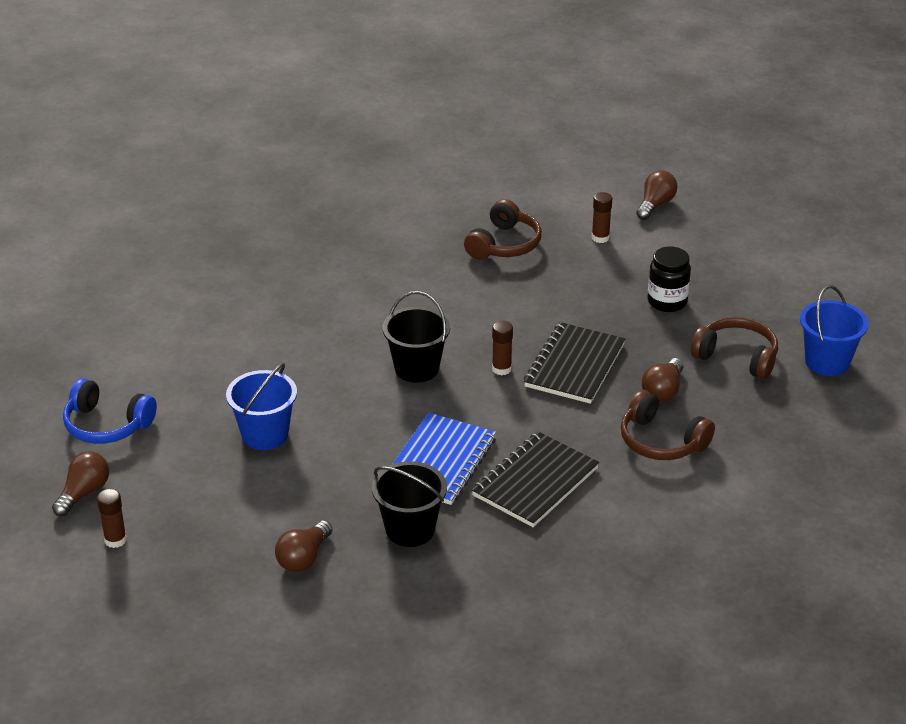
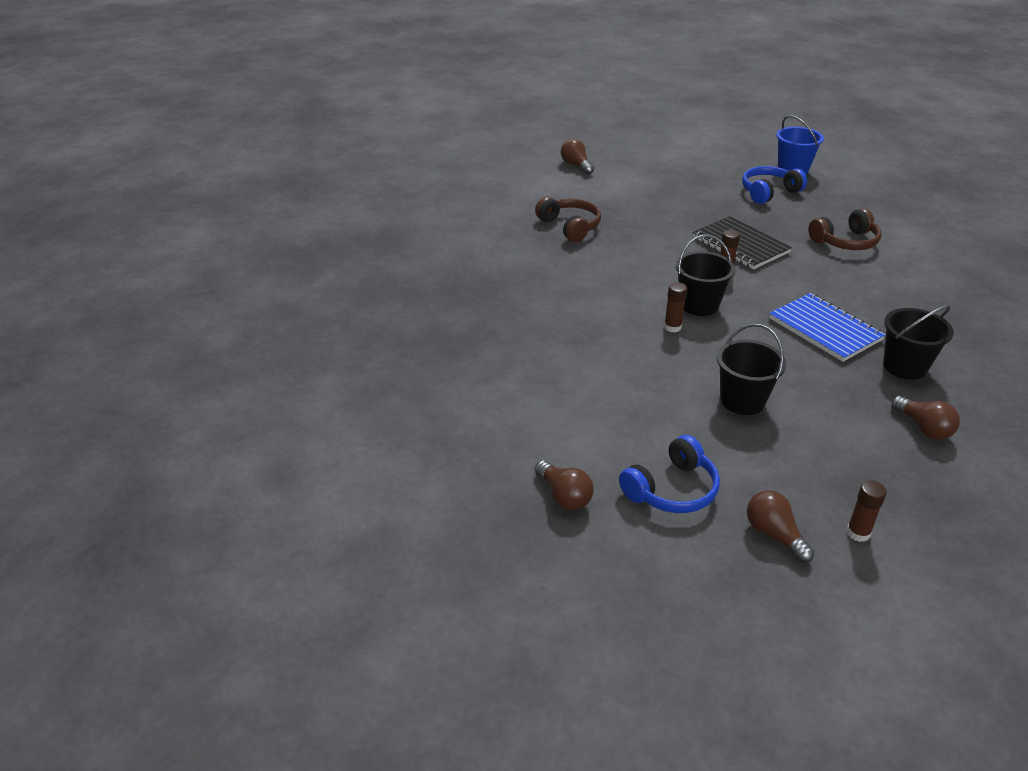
camera: 60 degrees left, 0 degrees up
blue bucket [226,363,297,450] -> black bucket [717,324,787,415]
black notebook [472,432,599,527] -> none
brown glue stick [592,192,612,243] -> brown glue stick moved to [664,282,687,332]
brown light bulb [642,358,683,402] -> brown light bulb moved to [535,460,594,510]
black jar [647,246,691,312] -> none
brown headphones [691,317,778,379] -> blue headphones [742,166,807,204]

